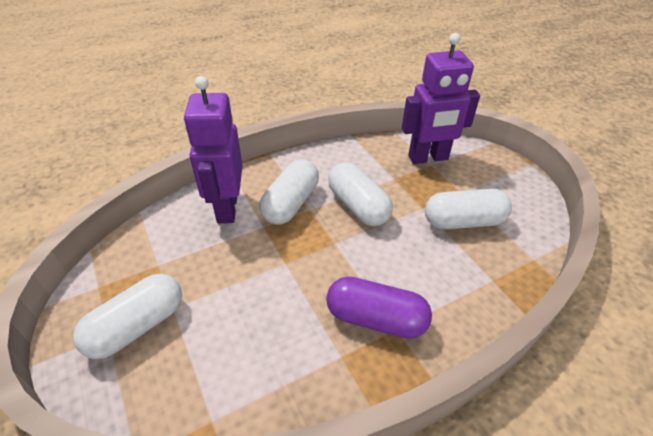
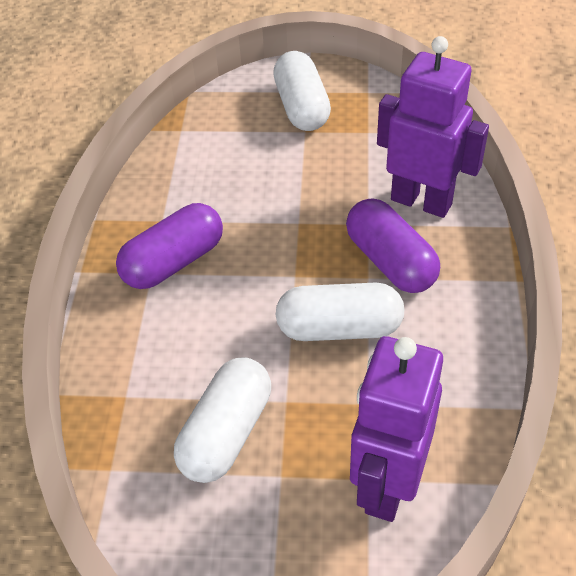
camera: 125 degrees right, 5 degrees up
white capsule [259,159,319,225] -> purple capsule [346,199,440,293]

